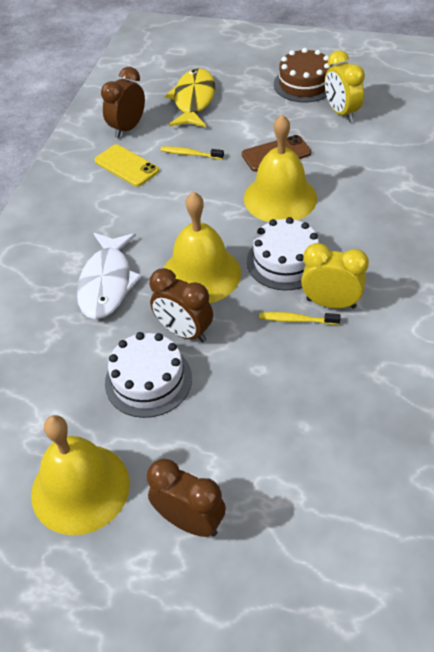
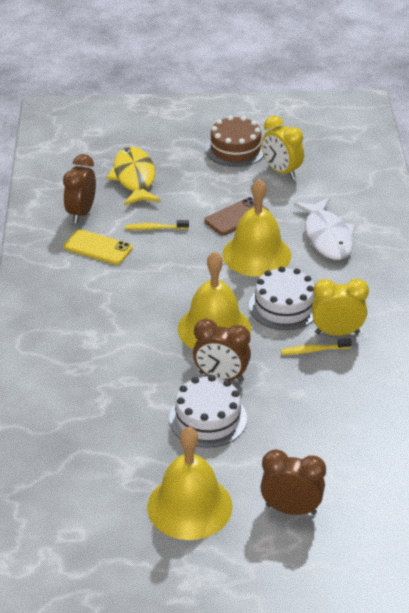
camera: 20 degrees left, 10 degrees down
white fish [77,233,142,320] -> white fish moved to [294,198,356,260]

